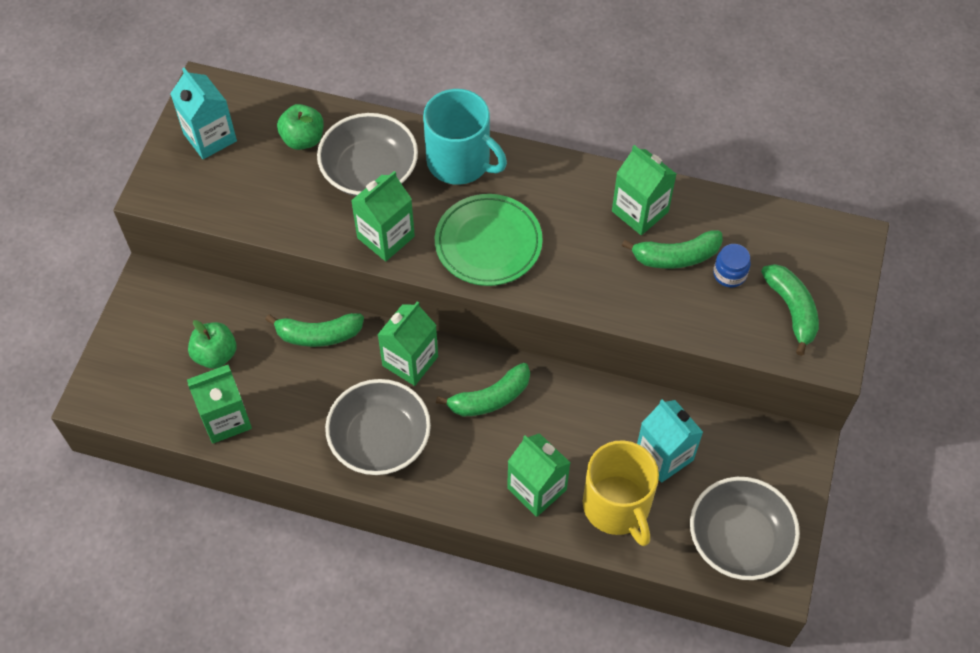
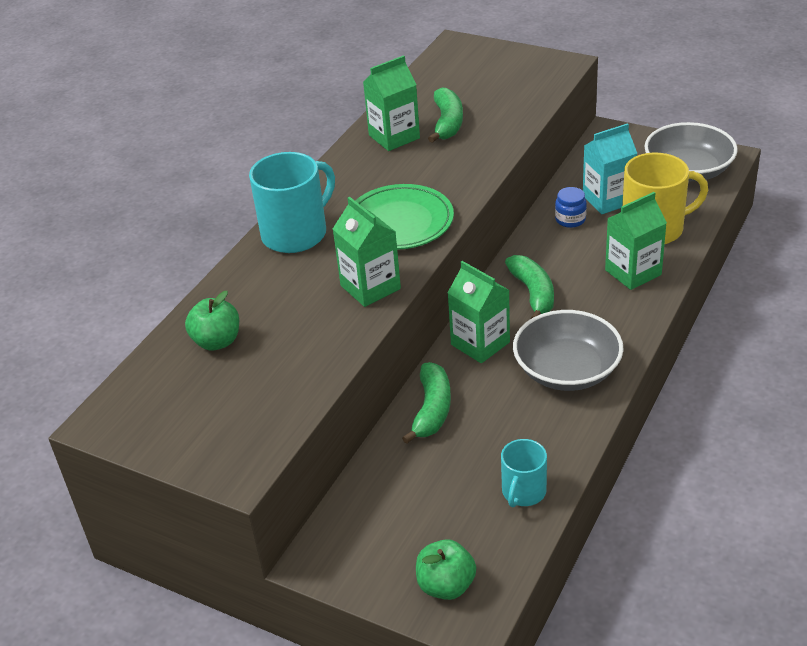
camera: 75 degrees left, 20 degrees down
turquoise carton [170,68,237,159] -> none
green carton [187,365,252,444] -> turquoise mug [501,439,547,507]
green apple [188,320,236,369] -> green apple moved to [416,539,476,600]
grey bowl [317,113,418,196] -> none
blue jar [713,244,751,287] -> blue jar moved to [555,187,587,228]
green banana [761,264,819,356] -> none

